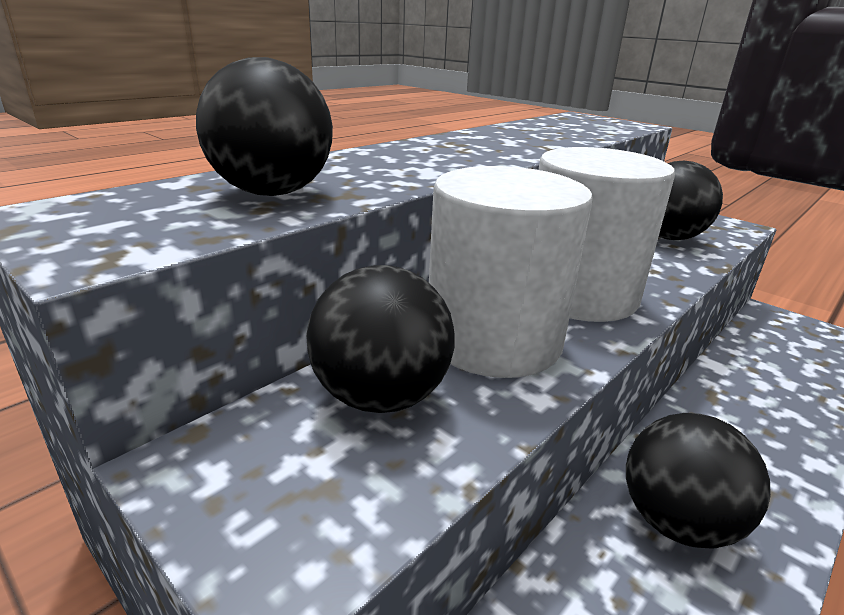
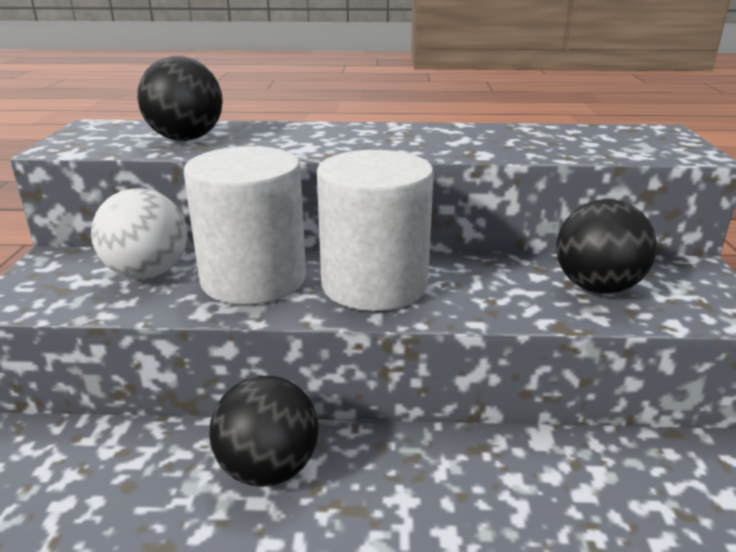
camera: 50 degrees right, 0 degrees up
black ball [306,265,455,413] -> white ball [91,188,187,279]

